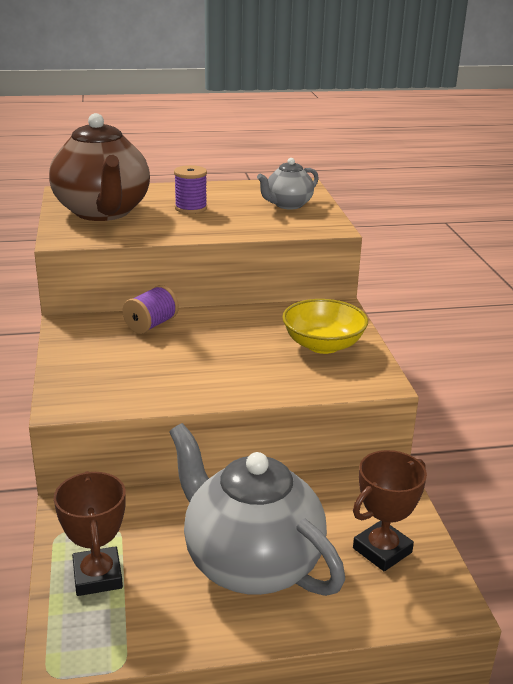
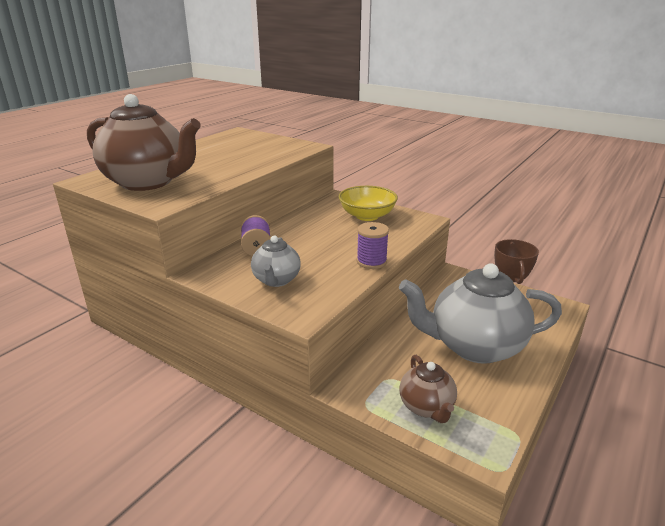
camera: 45 degrees left, 0 degrees up
brown trophy [54,471,126,596] -> brown teapot [400,355,457,423]
purple spool [174,165,207,214] -> purple spool moved to [357,222,389,269]
grey teapot [257,158,319,209] -> grey teapot moved to [251,236,301,287]

